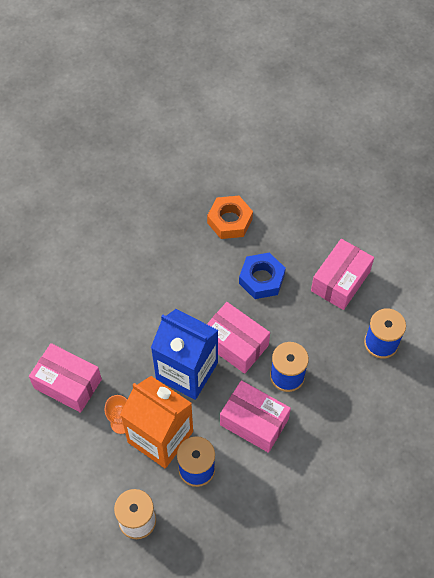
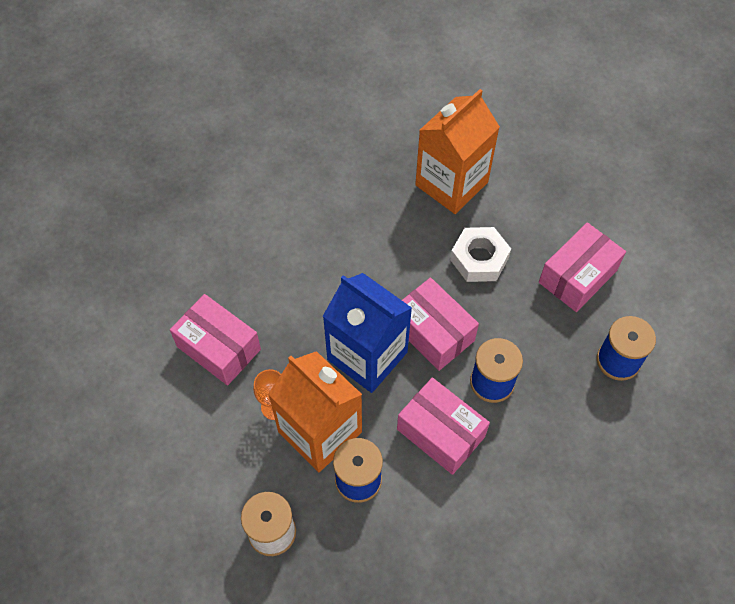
camera: 10 degrees right, 0 degrees up
orange nut [207,196,253,239] -> orange carton [415,89,500,214]
blue nut [239,253,286,299] -> white nut [450,227,511,282]

